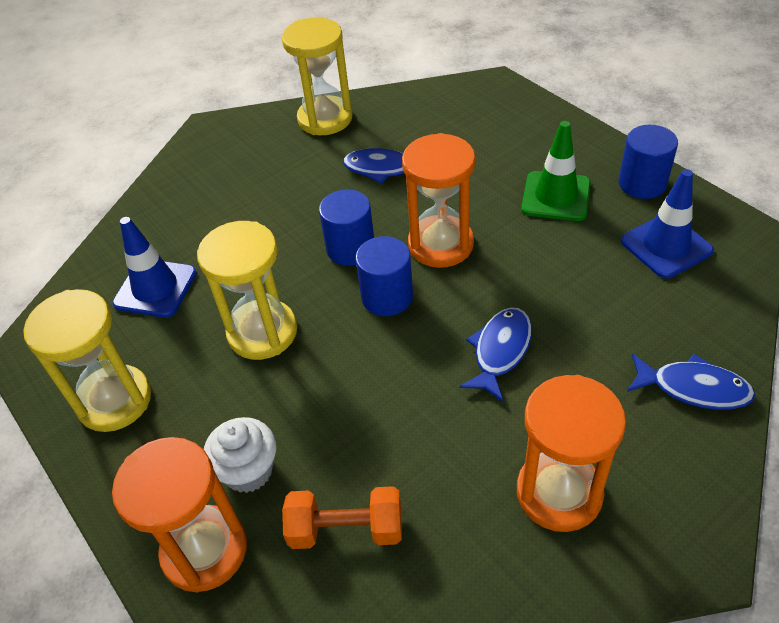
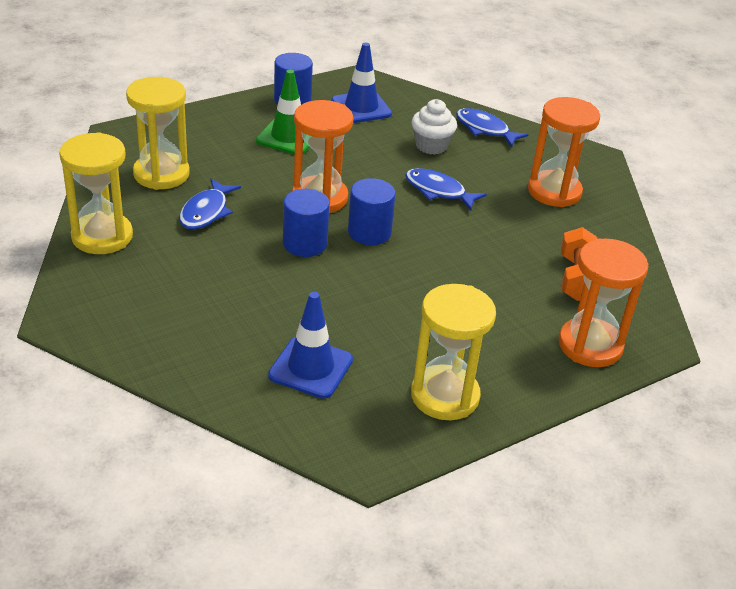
camera: 90 degrees left, 10 degrees down
yellow hourglass [197,221,297,360] -> yellow hourglass moved to [126,77,190,190]
white cupcake [204,417,276,493] -> white cupcake moved to [412,99,457,155]
blue fish [627,354,755,410] -> blue fish turned 75 degrees counterclockwise [456,108,529,148]

